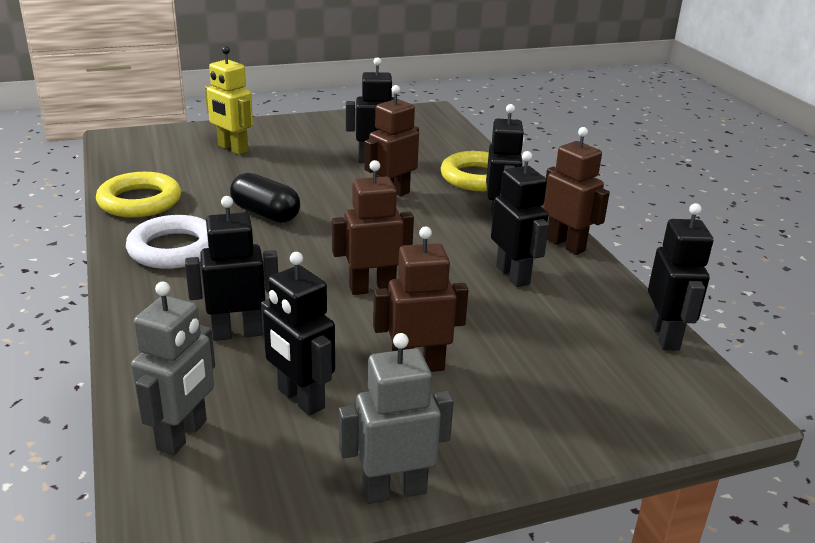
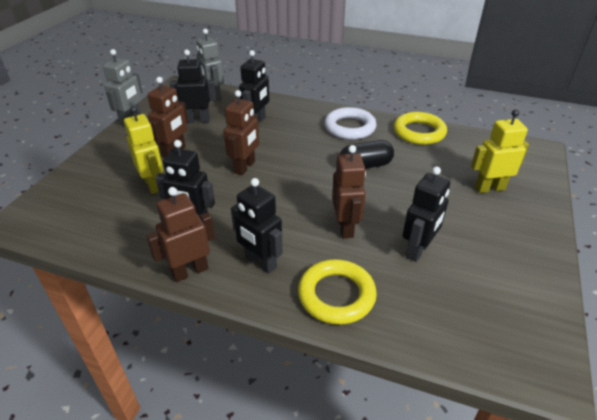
camera: 130 degrees right, 10 degrees up
brown robot [544,127,610,255] -> brown robot turned 150 degrees clockwise [146,187,215,282]
black robot [648,203,713,351] -> none
none -> yellow robot [124,106,164,194]

